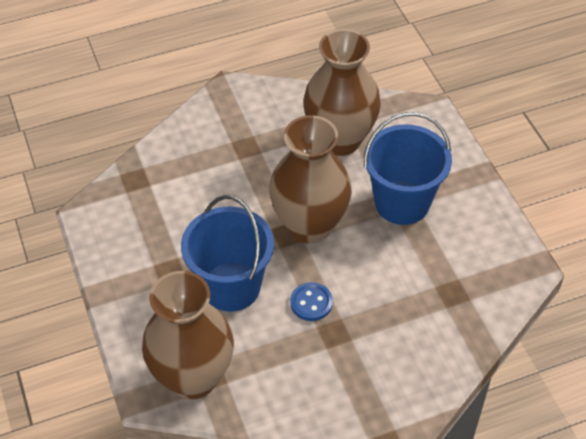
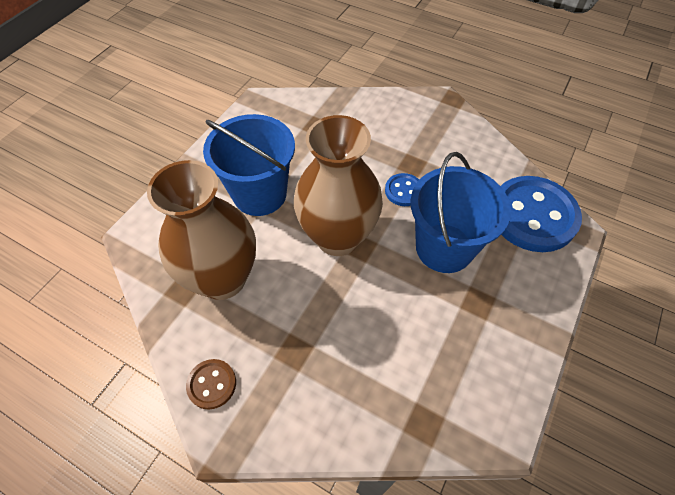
camera: 130 degrees left, 5 degrees up
brown vase [142,271,234,399] -> blue button [501,176,582,252]
none -> brown button [186,359,236,410]

